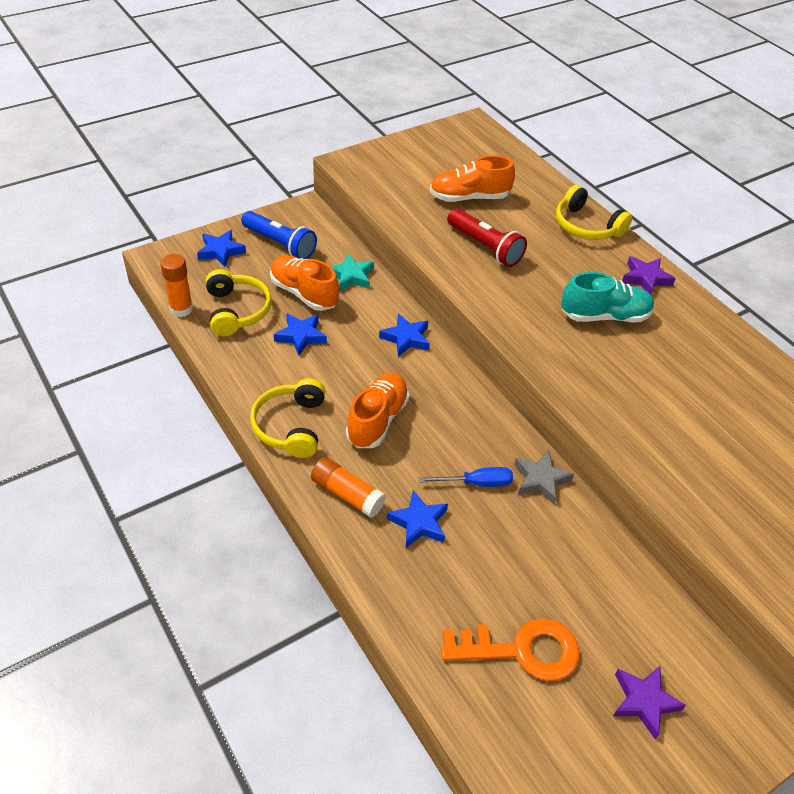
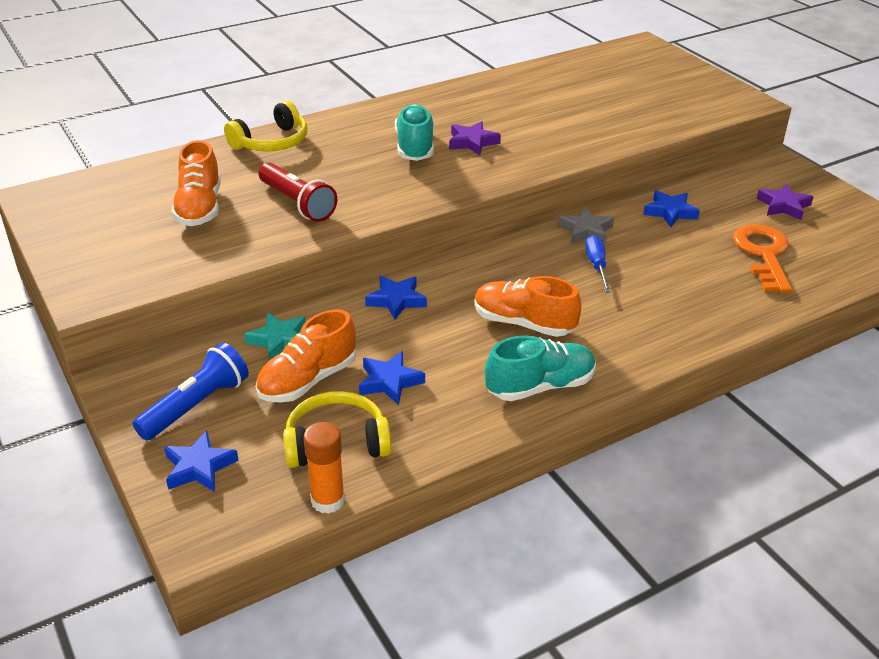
camera: 85 degrees left, 10 degrees down
yellow headphones [250,378,325,458] -> turquoise shoe [485,336,596,401]
orange glue stick [311,457,386,518] -> none
blue star [387,490,448,548] -> blue star moved to [643,190,700,227]
red flashlight [447,208,527,267] -> red flashlight turned 90 degrees clockwise [258,162,337,222]
purple star [622,256,676,295] -> purple star moved to [449,121,501,156]

